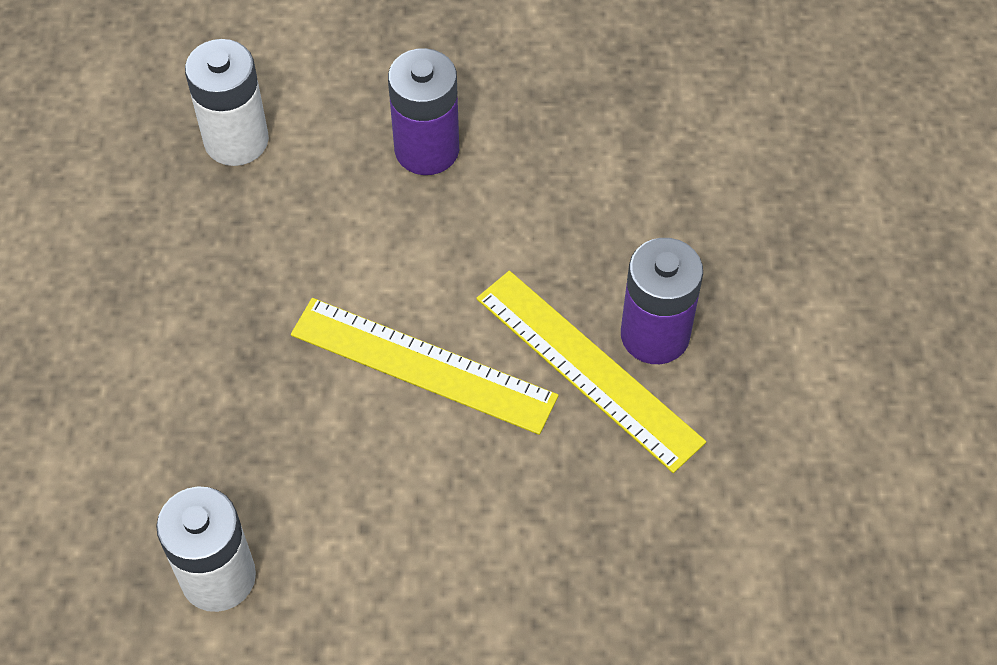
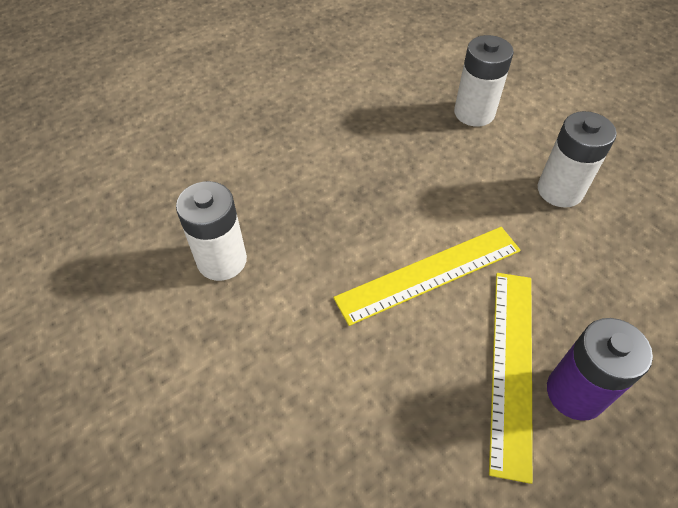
camera: 55 degrees right, 5 degrees down
yellow ruler [291,298,559,435] -> yellow ruler turned 75 degrees clockwise [333,227,521,326]
purple battery [388,48,459,175] -> white battery [538,111,617,208]

